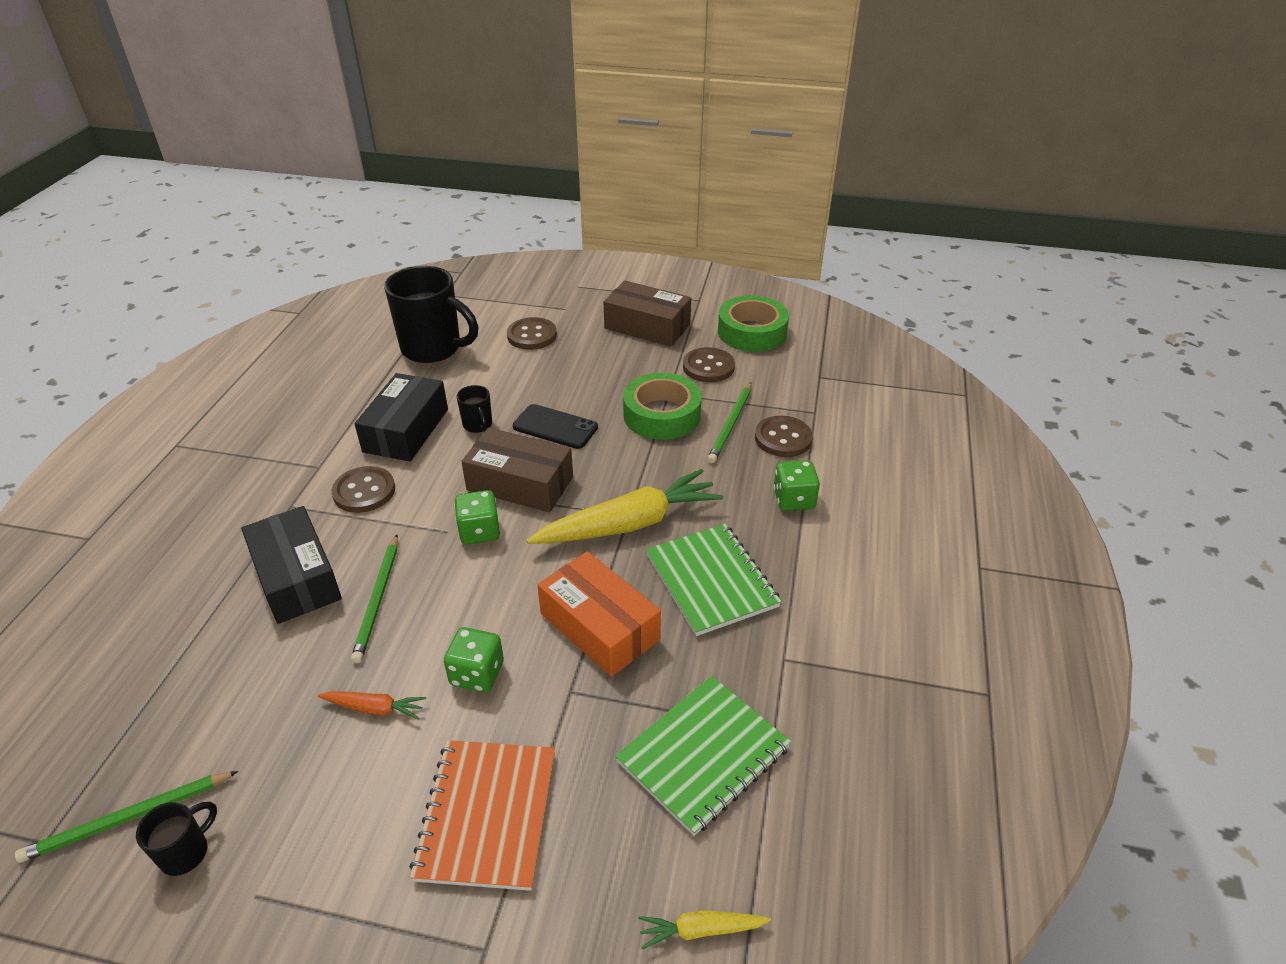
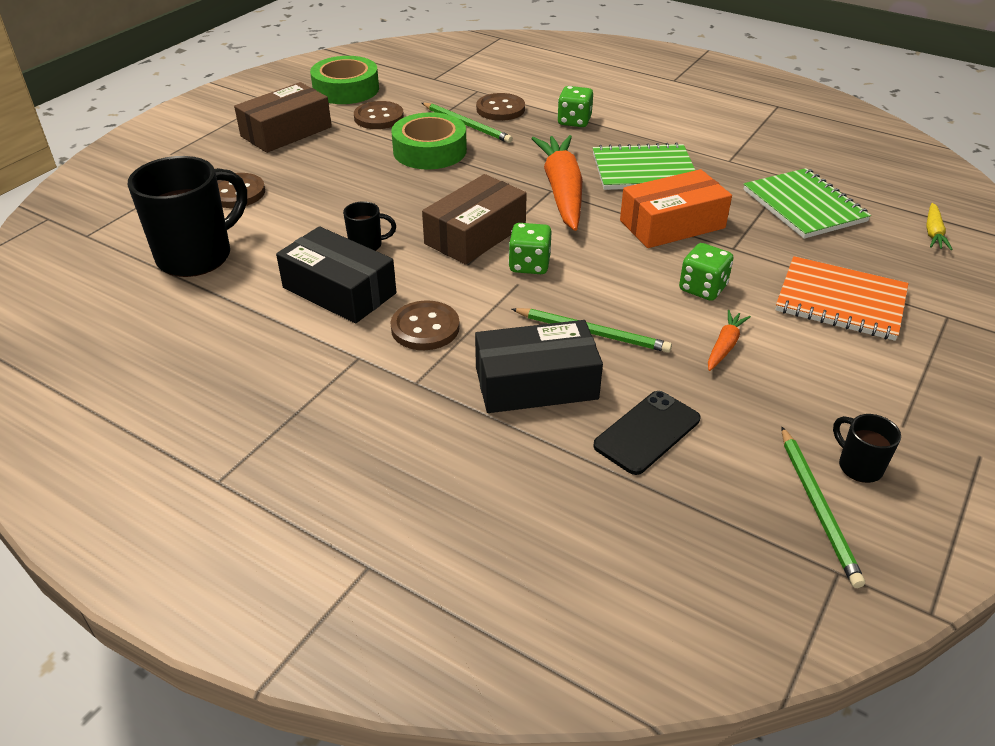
camera: 70 degrees left, 0 degrees up
black phone [513,404,598,449] -> black phone moved to [593,391,700,475]
yellow carrot [526,469,723,544] -> orange carrot [531,135,582,231]

